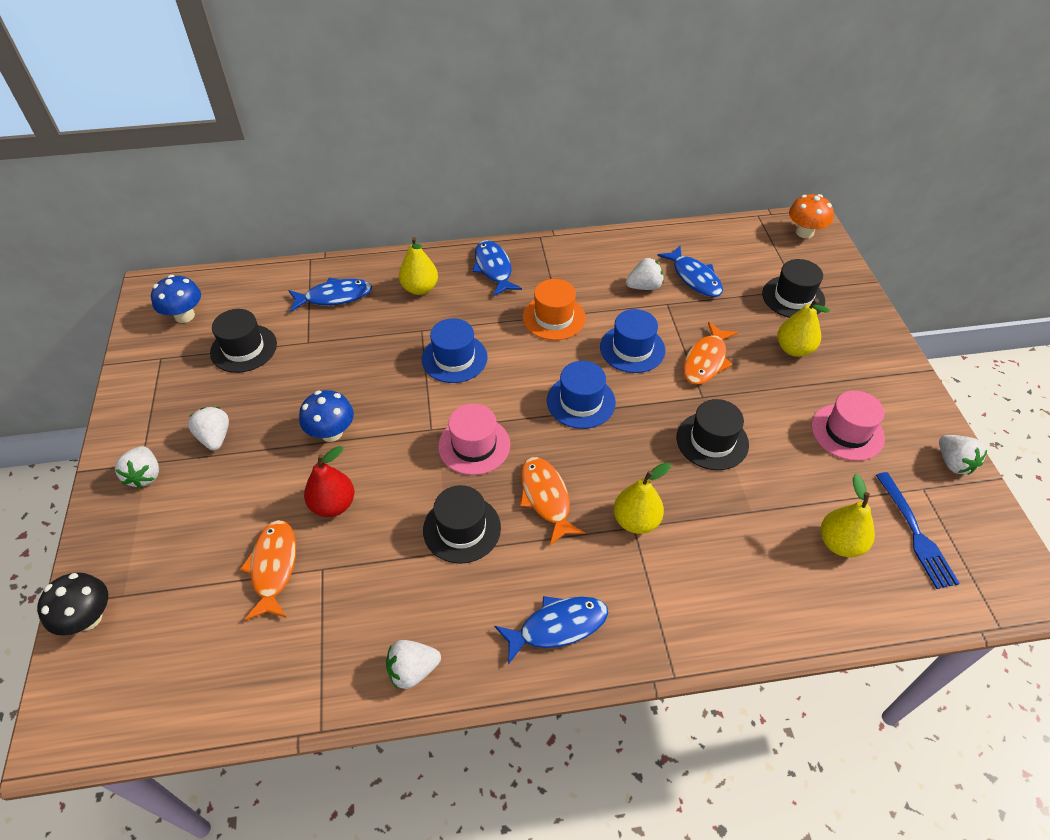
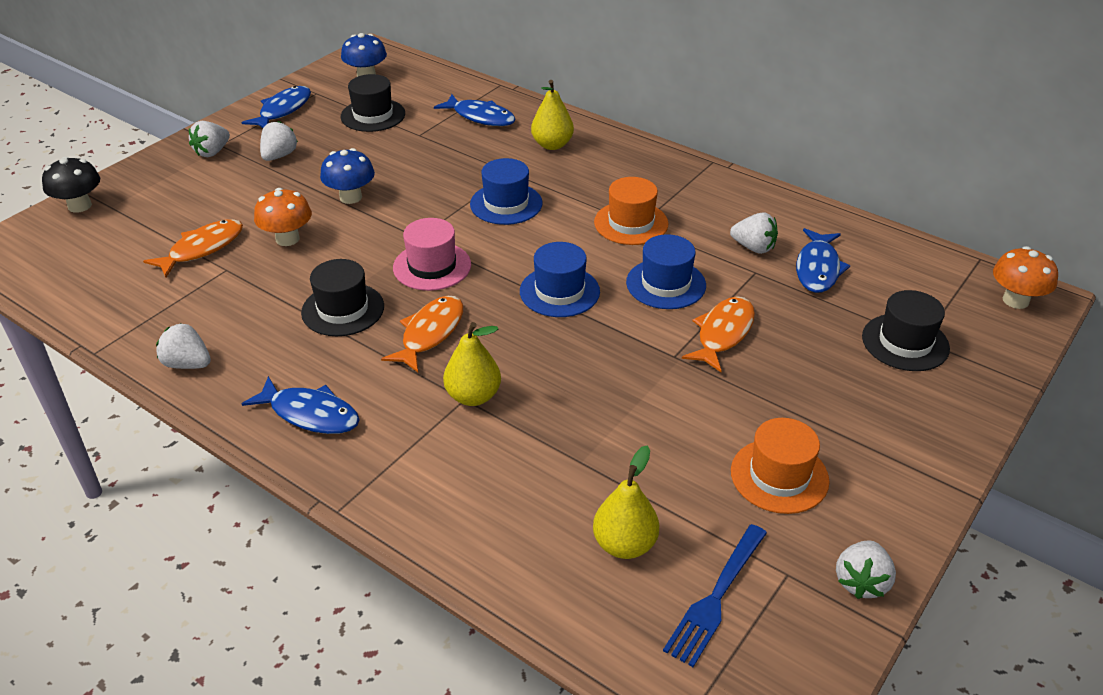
camera: 45 degrees right, 10 degrees down
red pear [304,446,354,517] -> orange mushroom [254,188,312,246]
blue fish [472,240,522,296] -> blue fish moved to [241,86,311,128]
black hat [677,399,749,470] -> none
orange fish [683,322,738,385] -> orange fish turned 135 degrees clockwise [682,296,755,372]
yellow pear [777,298,830,357] -> none
pink hat [811,390,885,461] -> orange hat [731,418,829,514]

